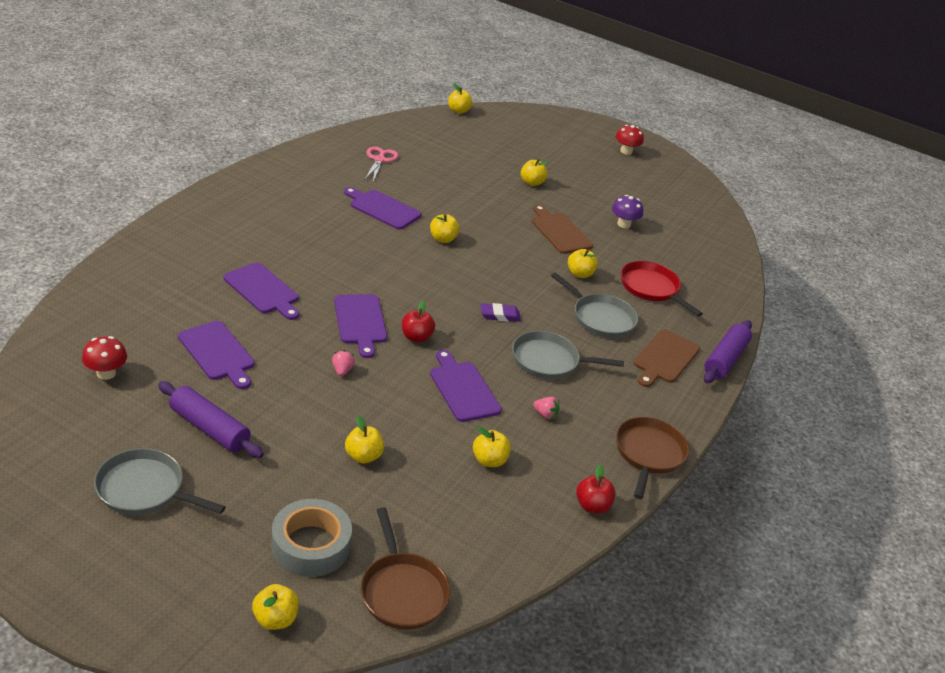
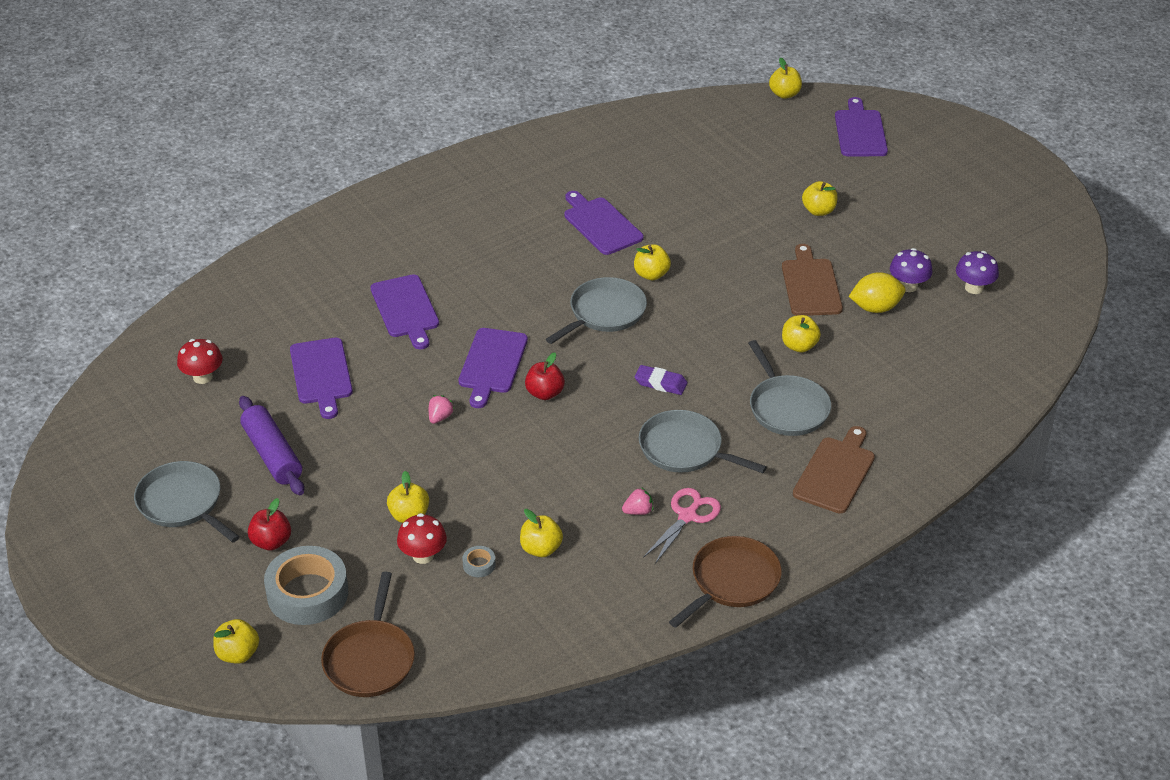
camera: 30 degrees right, 5 degrees up
pink scissors [365,147,398,182] -> pink scissors moved to [643,488,721,564]
purple cutting board [430,350,502,422] -> purple cutting board moved to [835,97,888,156]
pink strawberry [533,397,560,419] -> pink strawberry turned 75 degrees counterclockwise [622,487,653,515]
red apple [576,465,616,513] -> red apple moved to [248,498,291,550]
red mushroom [615,125,644,155] -> red mushroom moved to [397,513,447,564]
red pan [621,261,703,316] -> none
brown cutting board [634,330,700,387] -> brown cutting board turned 150 degrees clockwise [793,426,875,514]
purple rolling pin [704,320,752,383] -> none
none -> grey tape [462,546,496,577]
none -> grey pan [546,277,647,344]
none -> yellow lemon [849,272,906,313]
none -> purple mushroom [956,251,999,294]

